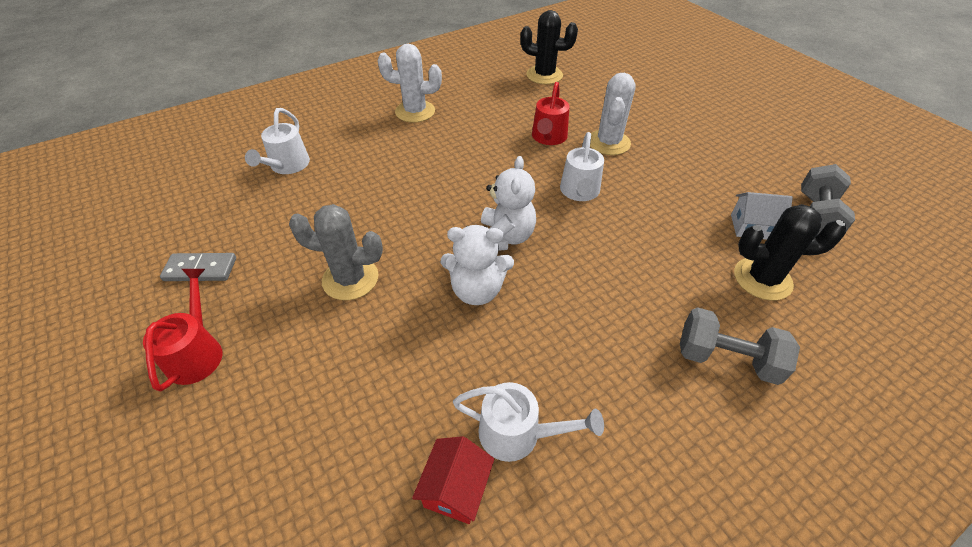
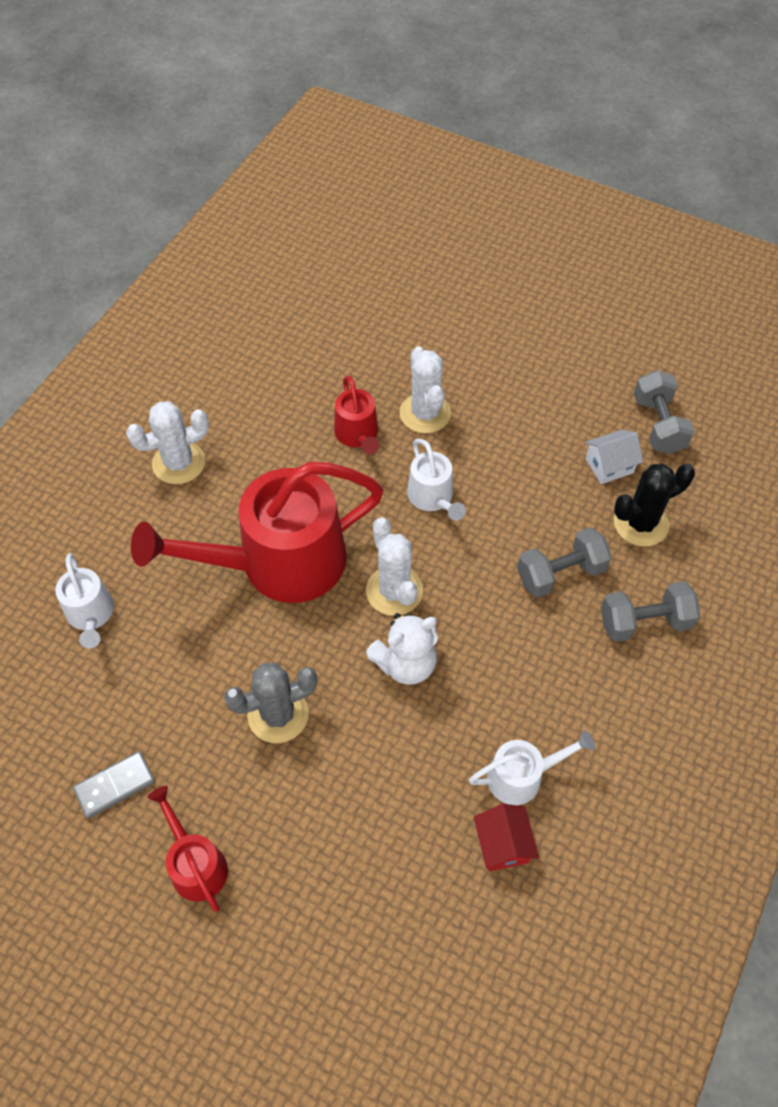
camera: 30 degrees left, 10 degrees up
white teddy bear [481,156,536,251] -> white cactus [366,517,423,616]
black cactus [520,10,578,84] -> none
none -> red watering can [131,462,383,603]
none -> grey dumbbell [517,527,612,598]

